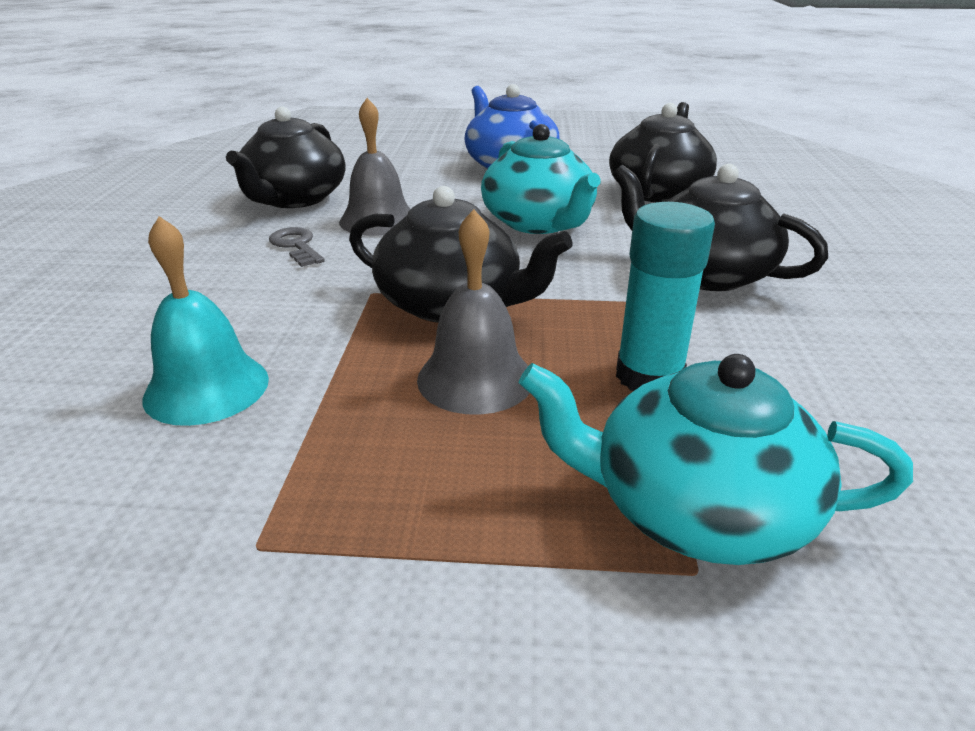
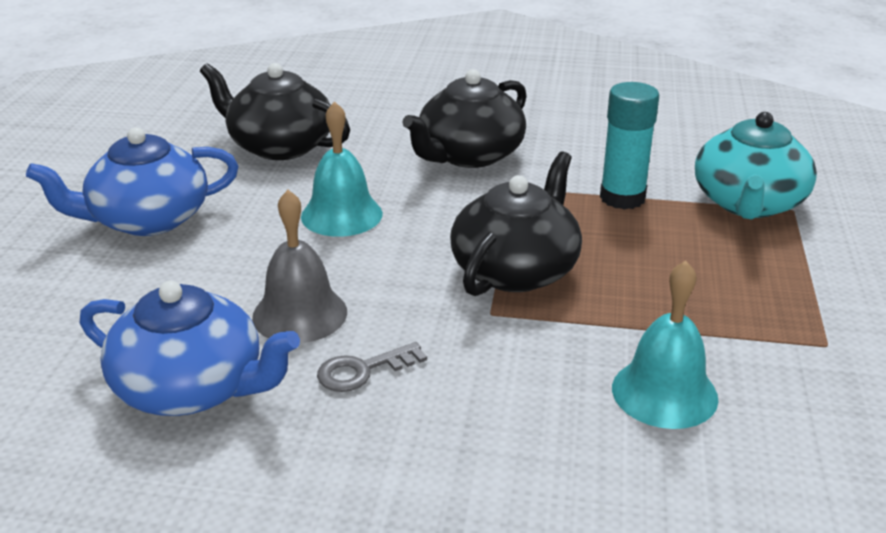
camera: 85 degrees left, 0 degrees up
black teapot [226,107,345,208] -> blue teapot [80,281,300,416]
grey bell [417,209,530,415] -> none
turquoise teapot [481,124,601,234] -> turquoise bell [301,101,383,237]

